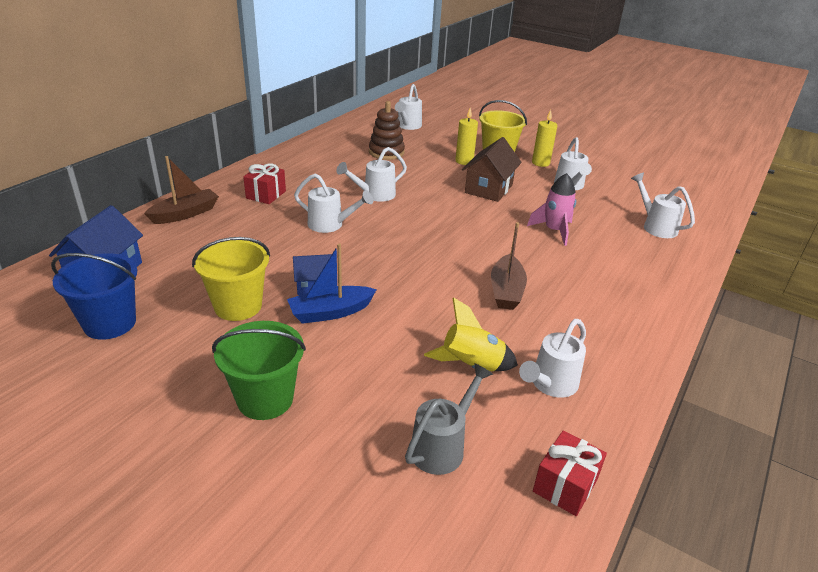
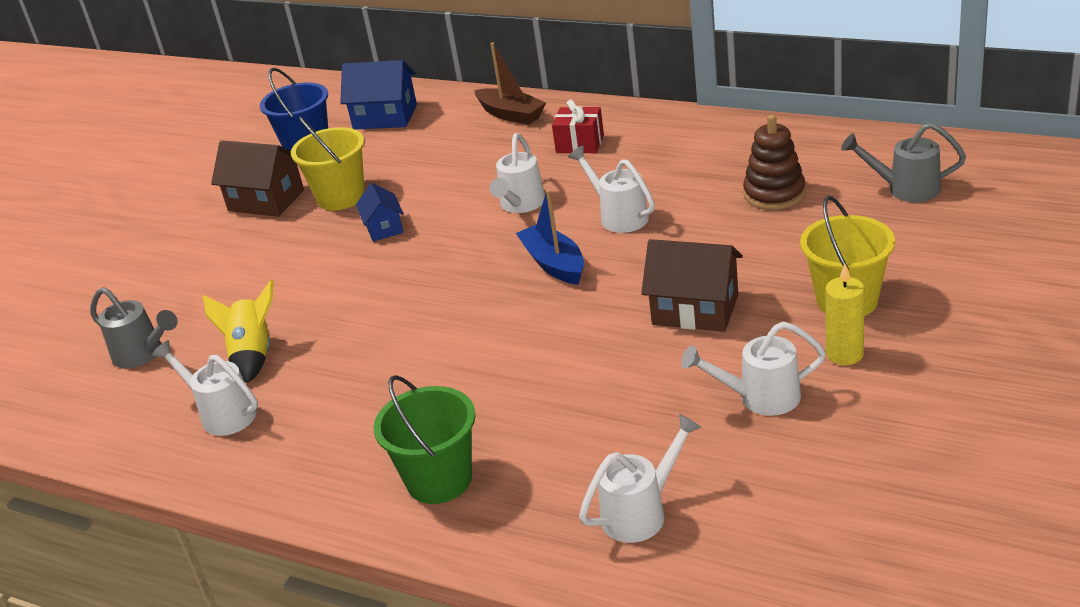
camera: 90 degrees right, 0 degrees up
green bucket [212,321,306,420] -> green bucket moved to [374,375,475,504]
blue boat [287,243,377,324] -> blue boat moved to [516,189,584,285]
white watering can [395,84,422,130] -> grey watering can [841,122,966,202]
yellow candle [455,108,478,165] -> none
brown boat [491,222,527,310] -> none
pink rocket [527,173,576,246] -> none
red gift [533,430,607,516] -> none
none -> brown house [211,140,304,217]

